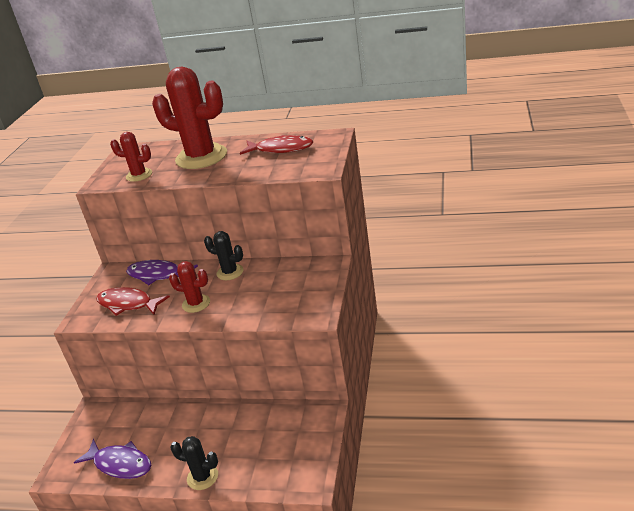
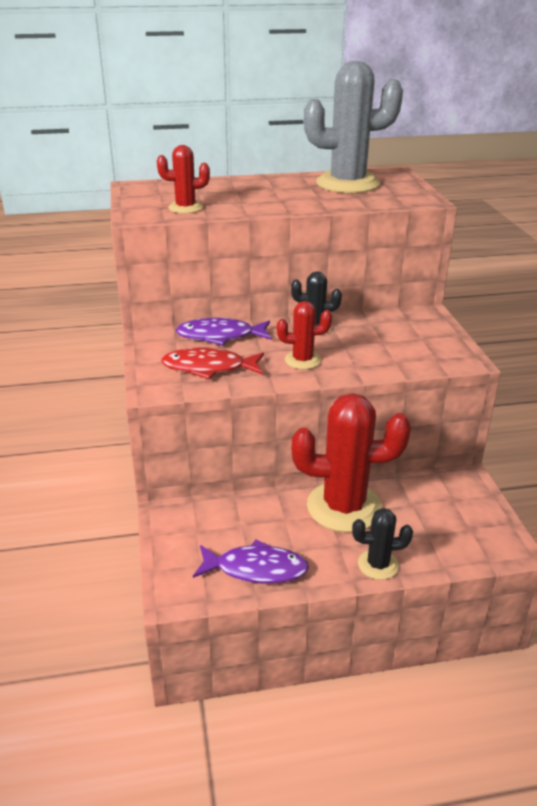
camera: 25 degrees left, 0 degrees up
red cactus [152,66,227,169] -> red cactus moved to [292,393,411,532]
red fish [240,135,313,155] -> grey cactus [304,61,403,193]

